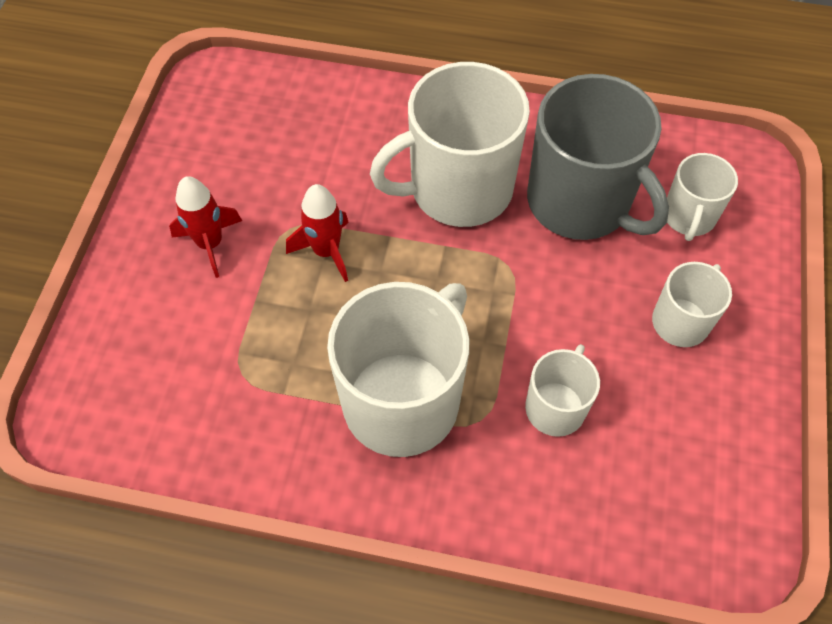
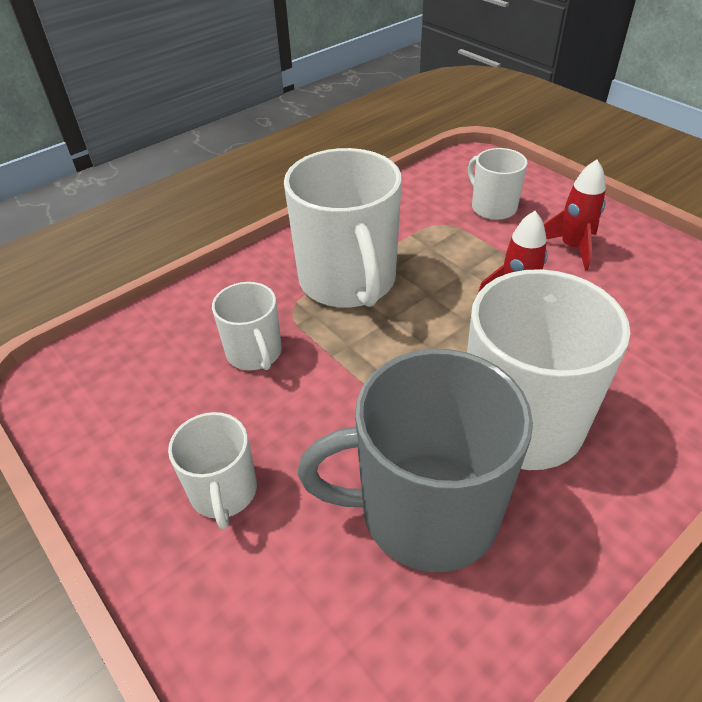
camera: 130 degrees right, 15 degrees down
white mug [667,153,738,241] -> white mug moved to [468,148,527,220]

